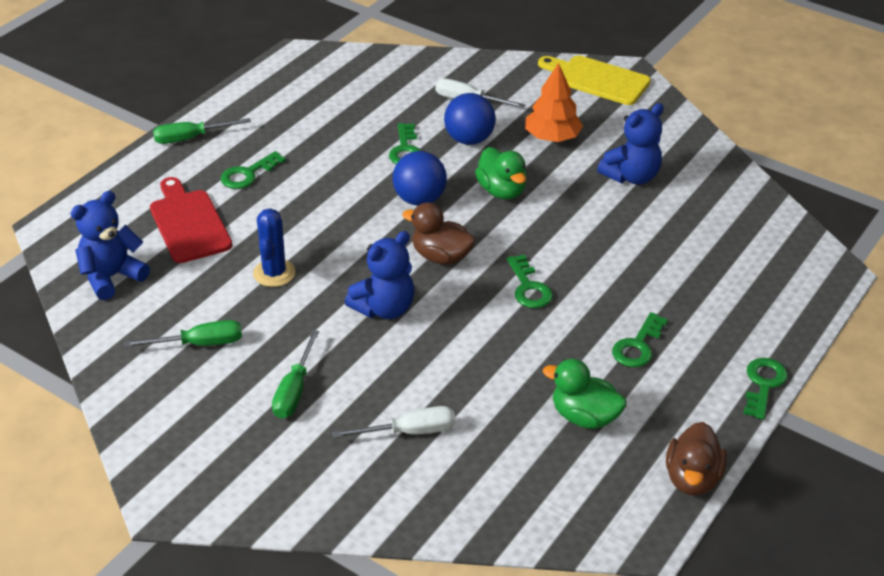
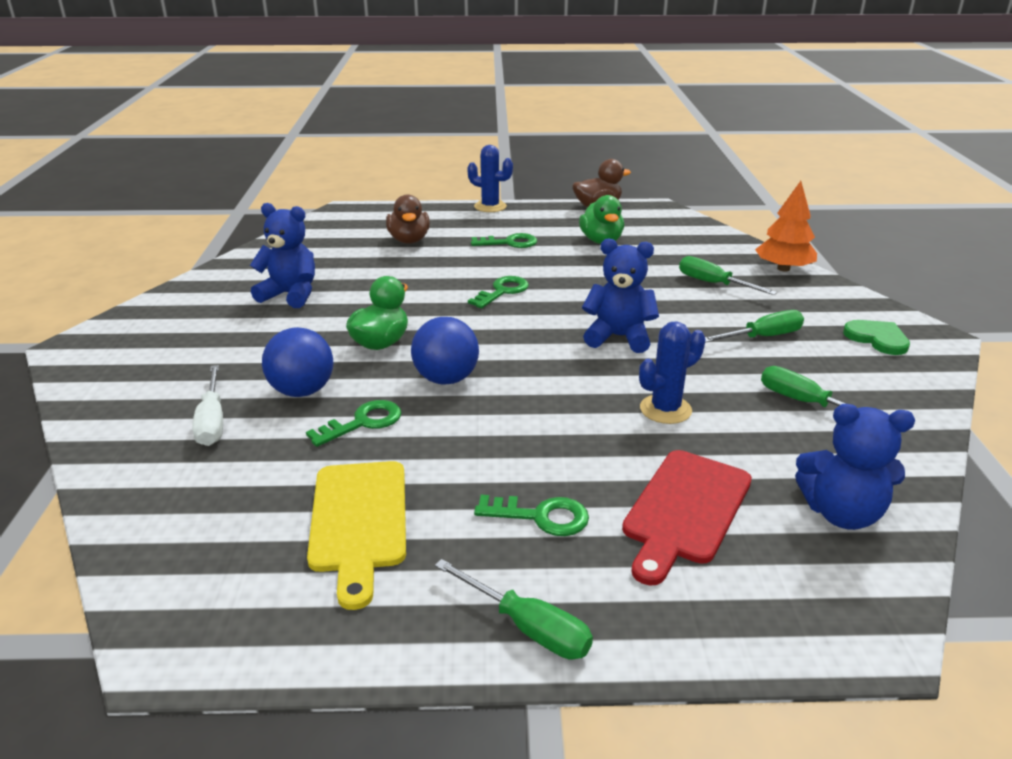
camera: 125 degrees left, 10 degrees down
white screwdriver [332,406,455,438] -> green screwdriver [679,256,777,295]
brown duck [402,202,476,265] -> brown duck moved to [386,194,430,244]
orange tree [525,63,583,142] -> orange tree moved to [755,181,817,271]
yellow cutting board [538,55,651,105] -> yellow cutting board moved to [307,461,406,610]
green key [743,358,788,420] -> blue cactus [467,145,513,212]
none -> green heart [843,320,910,355]

